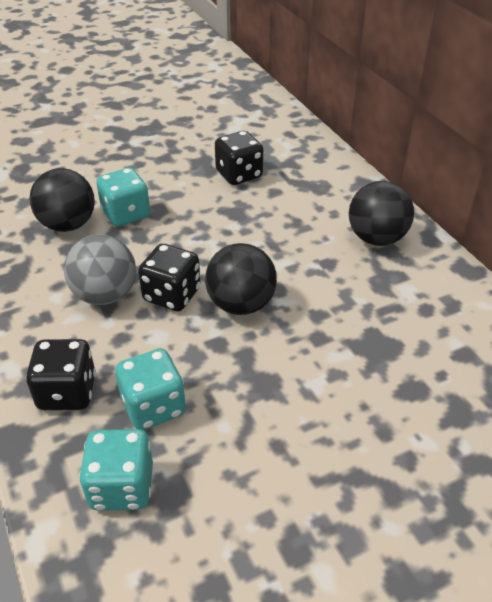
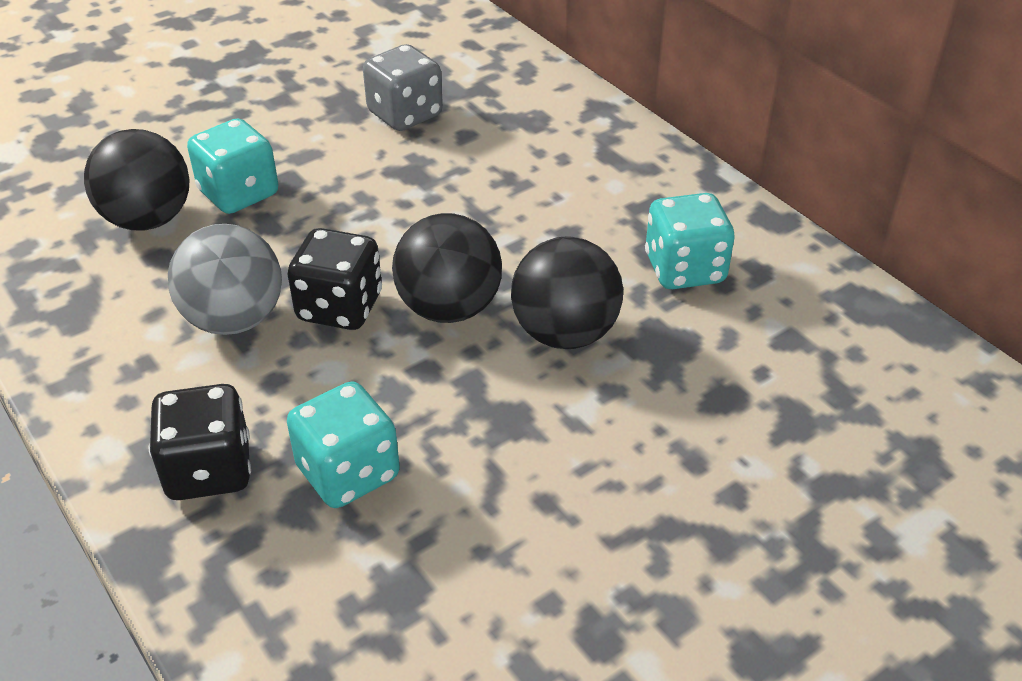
camera: 10 degrees left, 0 degrees up
turquoise dice [79,429,153,511] -> turquoise dice moved to [645,193,735,289]
black dice [215,131,263,185] -> grey dice [363,44,443,131]
black ball [349,181,414,246] -> black ball moved to [511,237,623,349]

